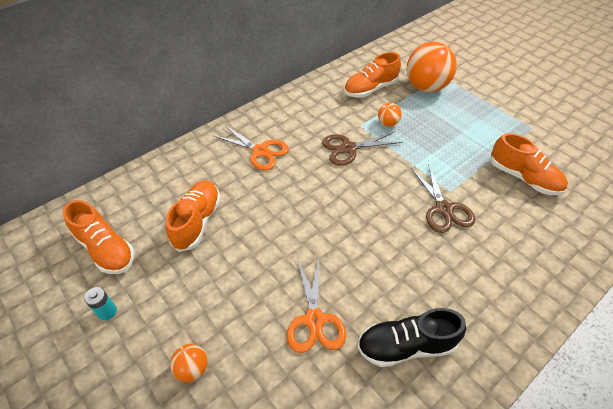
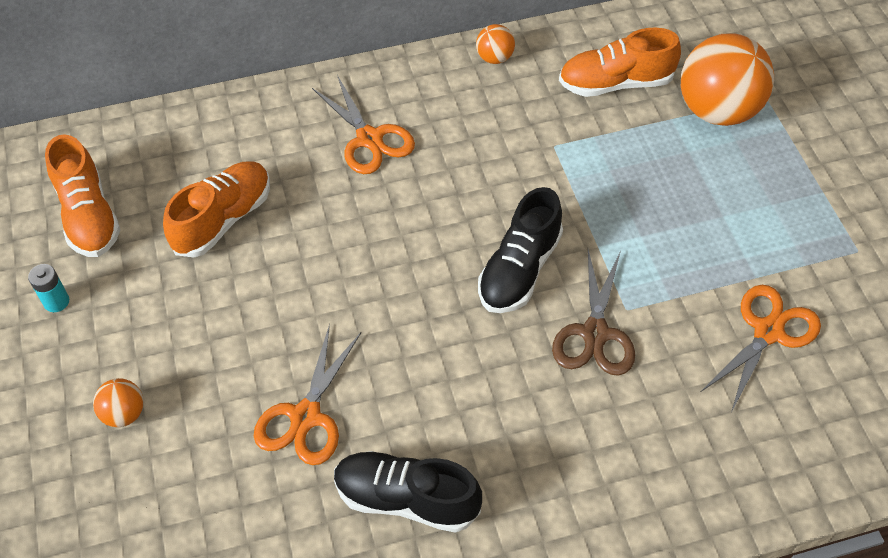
camera: 25 degrees right, 5 degrees up
brown scissors [322,131,403,165] -> none
orange ball [378,103,402,126] -> orange ball moved to [476,24,515,64]
orange shoe [491,133,568,195] -> orange scissors [701,285,821,410]
none -> black shoe [478,187,563,313]

